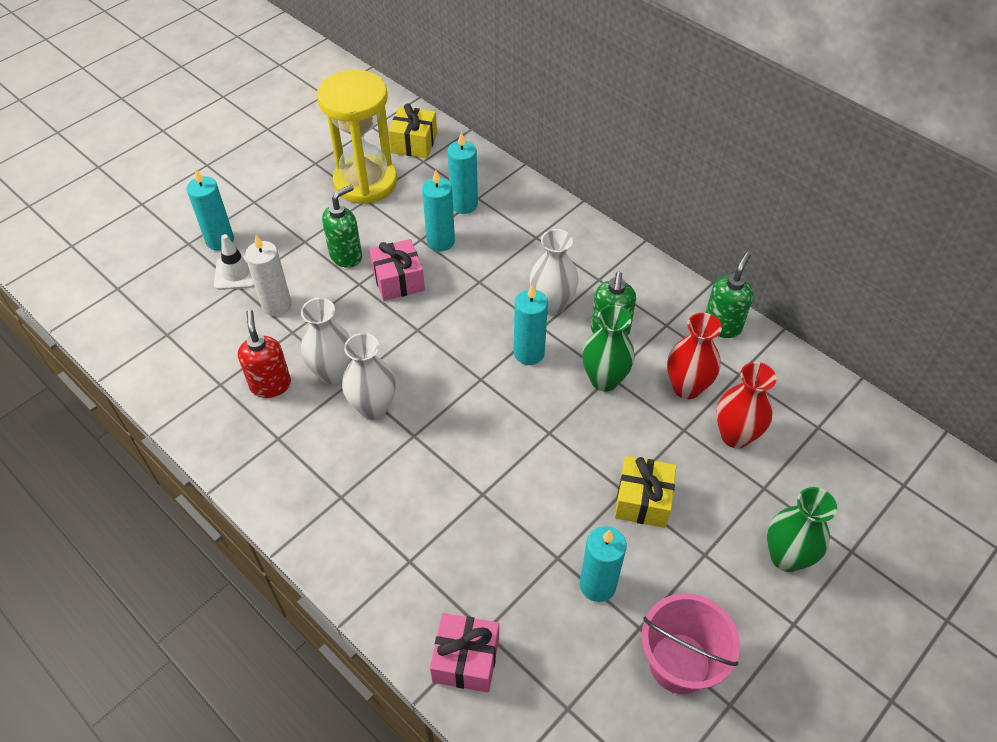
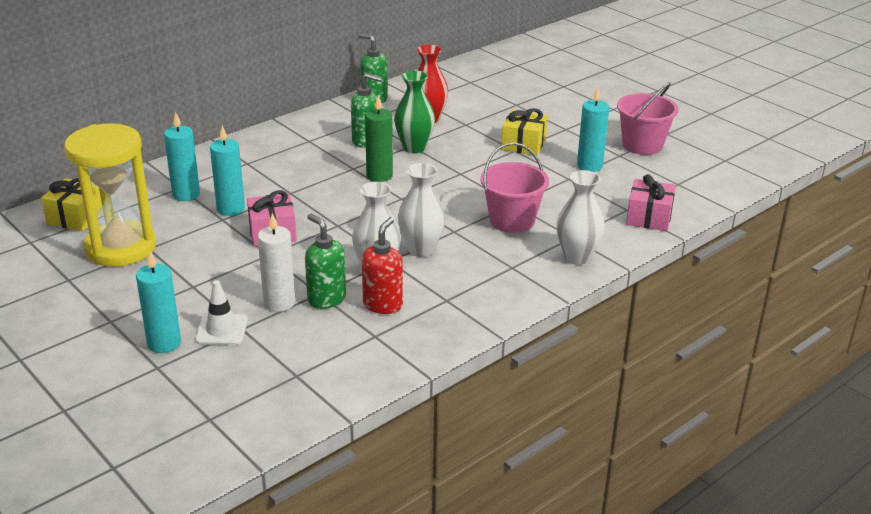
camera: 85 degrees left, 20 degrees down
red soap dispenser [238,310,291,398] -> red soap dispenser turned 120 degrees clockwise [362,217,403,314]
green soap dispenser [322,185,362,268] -> green soap dispenser moved to [305,214,346,309]
turquoise candle [514,285,548,365] -> green candle [365,95,393,182]
white vase [530,229,579,315] -> white vase moved to [556,170,605,265]
red vase [716,362,776,448] -> none
green vase [767,487,837,572] -> none
none -> pink bucket [480,142,549,233]

